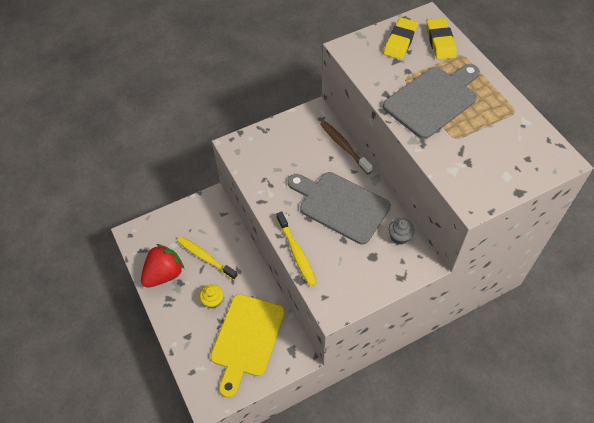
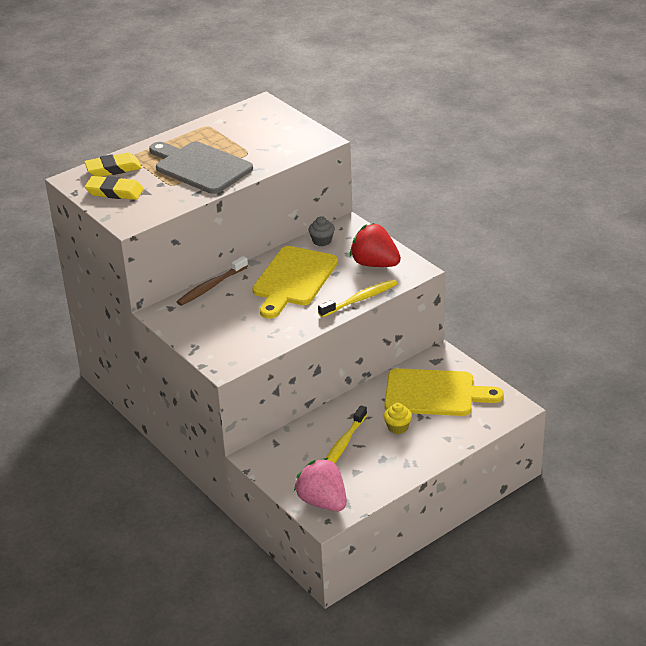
camera: 100 degrees left, 20 degrees down
red strawberry [141,244,185,288] -> red strawberry moved to [350,223,401,267]
grey cutting board [288,172,391,245] -> yellow cutting board [252,246,338,319]
none -> pink strawberry [294,458,347,511]

